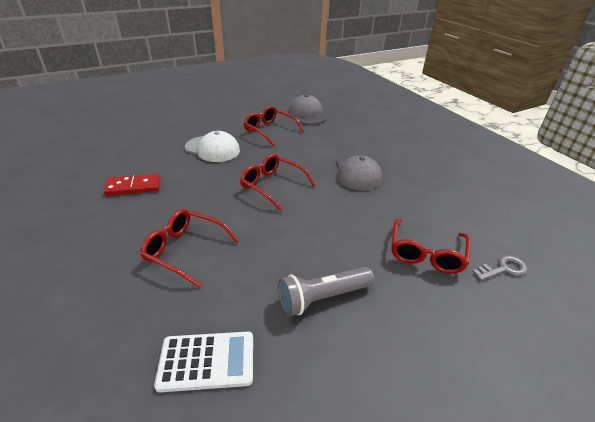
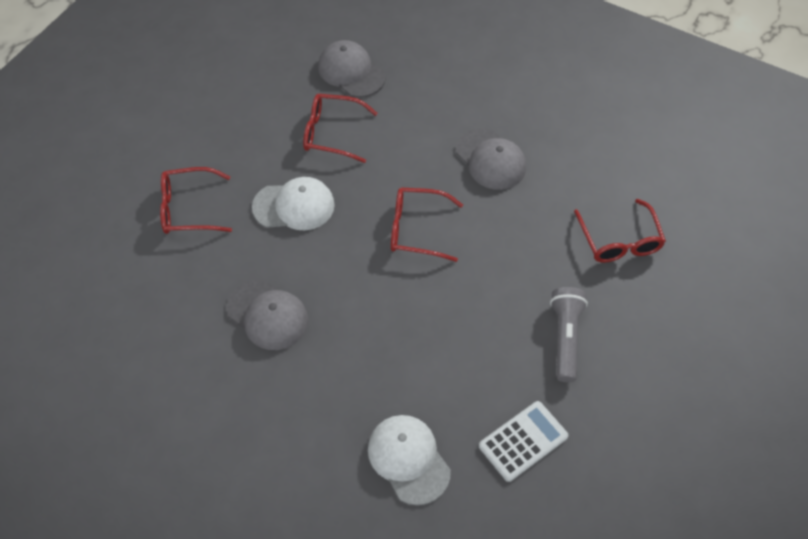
camera: 30 degrees left, 20 degrees up
red domino [104,173,161,196] -> grey cap [226,280,308,350]
red glasses [140,209,239,287] -> red glasses moved to [160,167,232,234]
grey flashlight [278,267,374,316] -> grey flashlight turned 150 degrees clockwise [550,287,588,382]
grey key [473,255,527,281] -> none
none -> white cap [368,415,451,505]

